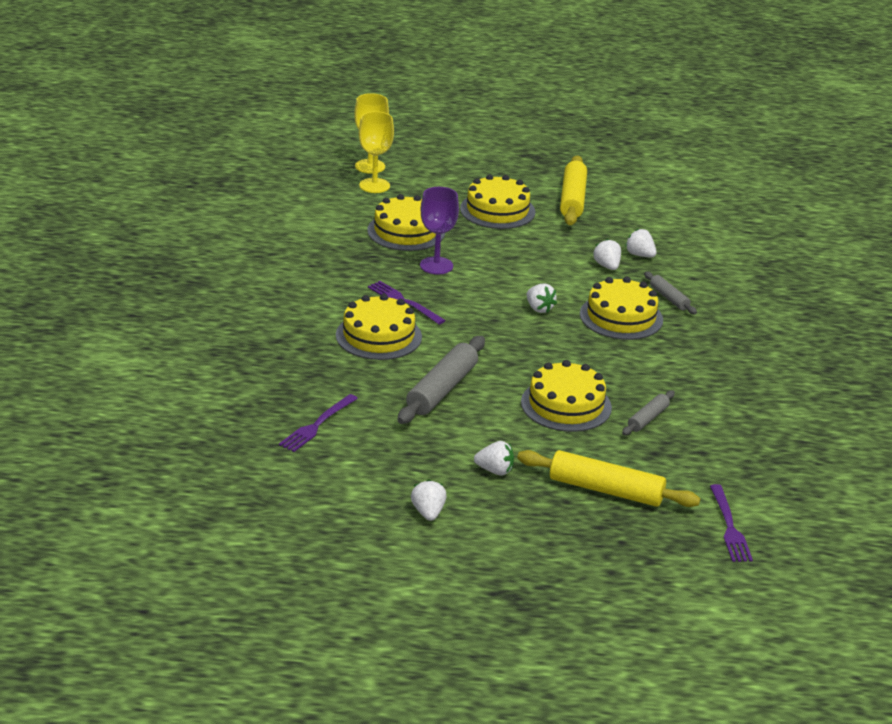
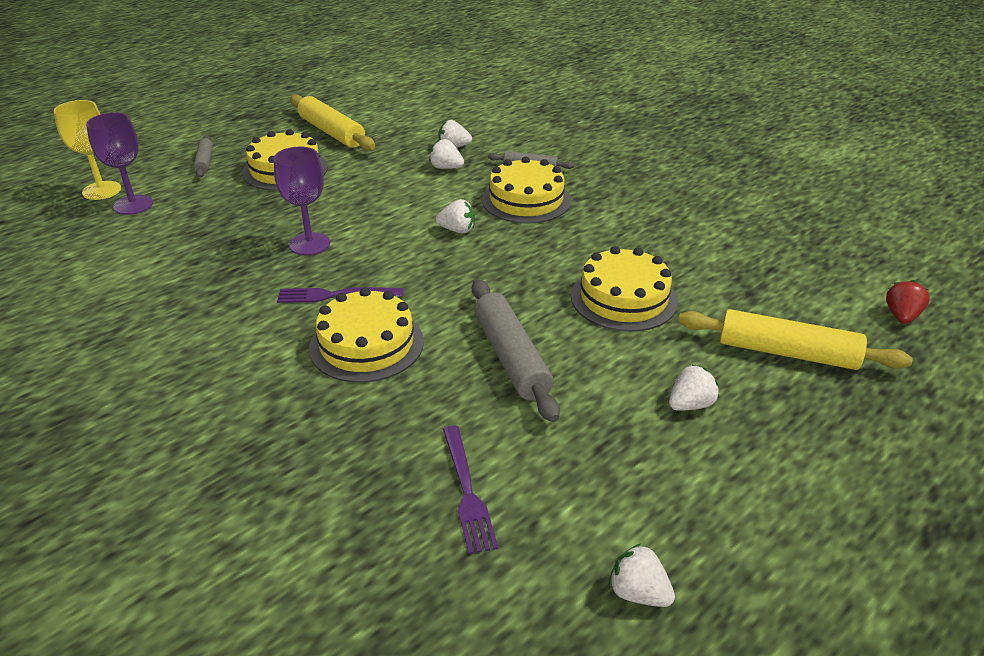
camera: 45 degrees left, 5 degrees up
yellow goblet [359,111,394,193] -> purple goblet [86,112,153,215]
yellow cake [368,194,445,251] -> none
white strawberry [411,480,447,521] -> white strawberry moved to [609,544,675,607]
yellow rolling pin [517,450,701,507] -> yellow rolling pin turned 45 degrees clockwise [678,309,913,370]
grey rolling pin [622,390,675,435] -> grey rolling pin moved to [194,135,213,177]
purple fork [710,484,753,562] -> red strawberry [886,280,930,324]

